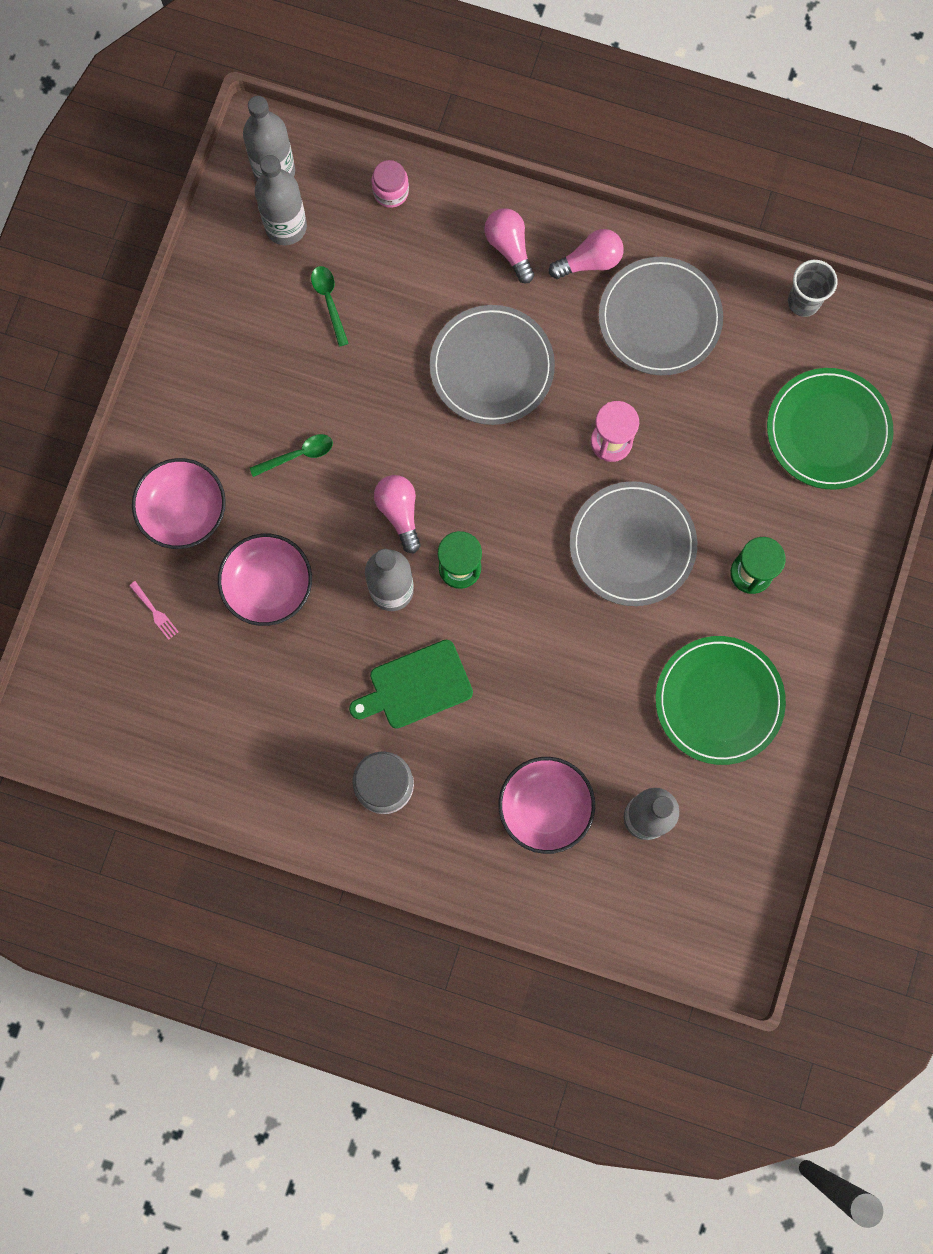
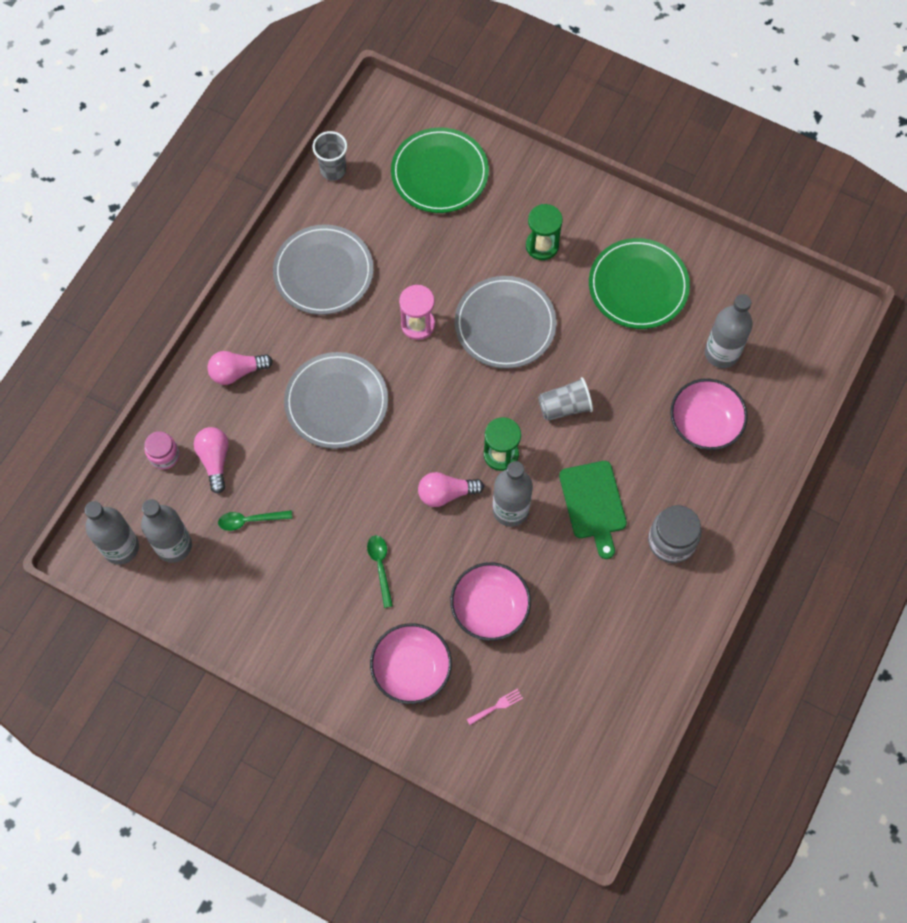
camera: 80 degrees left, 10 degrees down
pink light bulb [549,229,624,279] -> pink light bulb moved to [194,427,229,494]
none -> grey cup [538,377,593,421]

